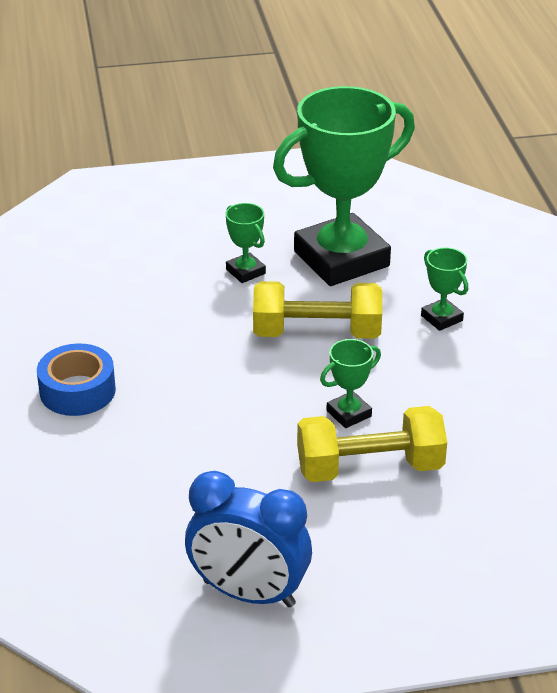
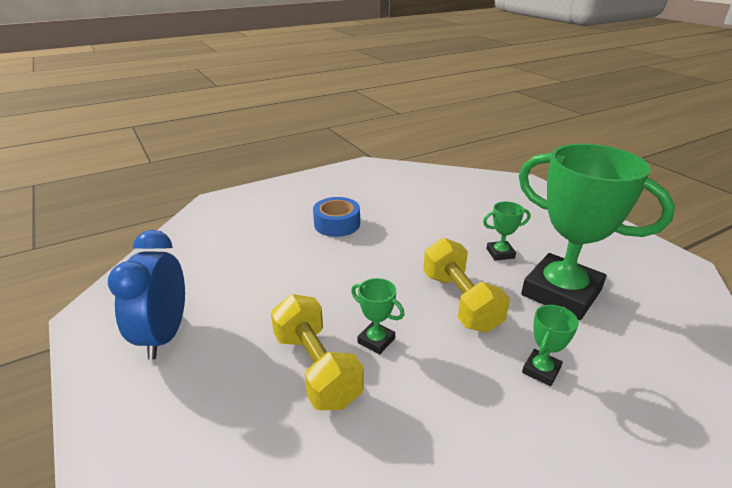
camera: 70 degrees right, 5 degrees down
green trophy [226,203,266,283] -> green trophy turned 45 degrees clockwise [483,201,531,261]

